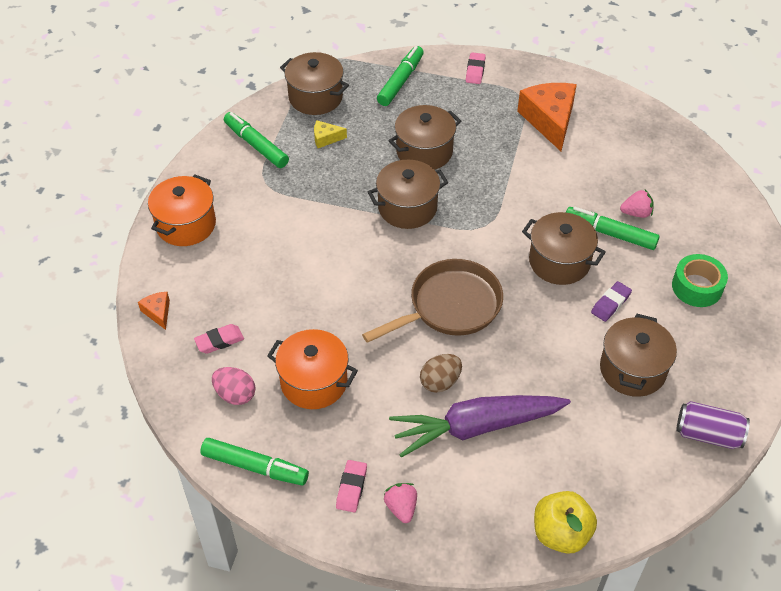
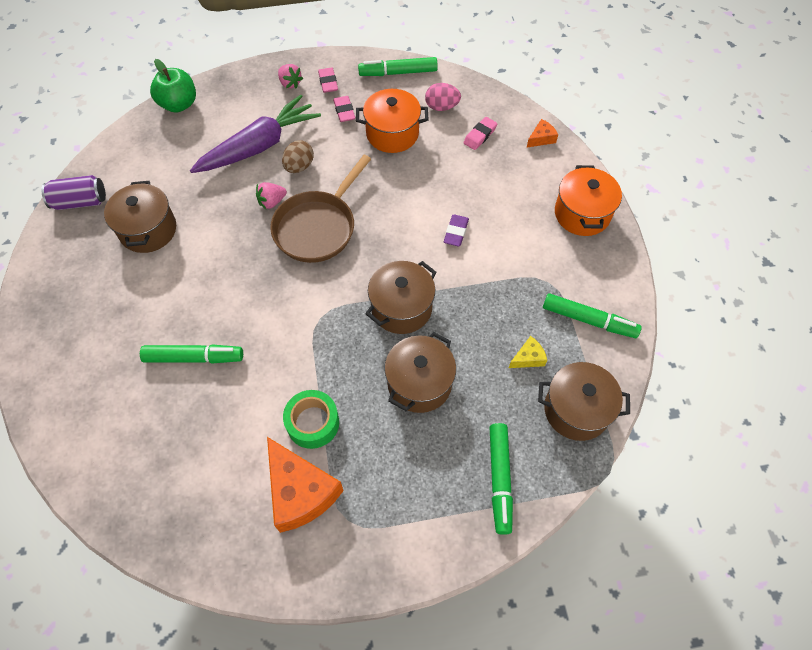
camera: 155 degrees right, 10 degrees up
orange cheese [138,292,170,330] -> orange cheese turned 75 degrees counterclockwise [527,119,558,147]
pink eraser [466,53,486,84] -> pink eraser moved to [333,96,355,122]
brown pot [522,212,606,285] -> none
yellow apple [534,491,597,554] -> green apple [150,59,196,113]
purple eraser [591,281,632,322] -> purple eraser moved to [444,215,469,246]
pink strawberry [620,189,654,218] -> pink strawberry moved to [256,182,287,209]
green tape [672,254,728,307] -> green tape moved to [283,390,339,449]

